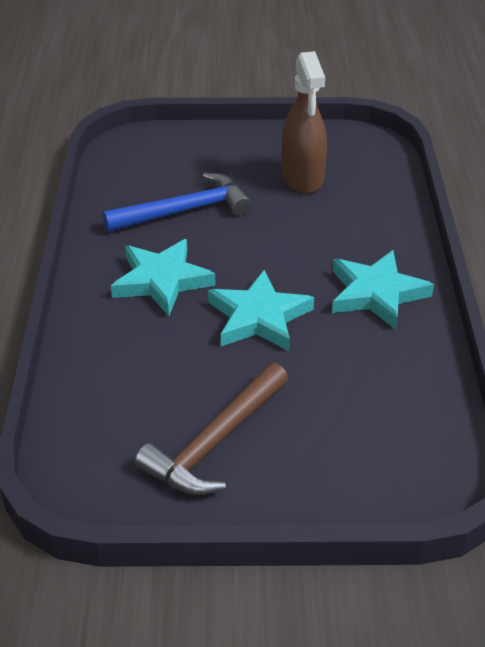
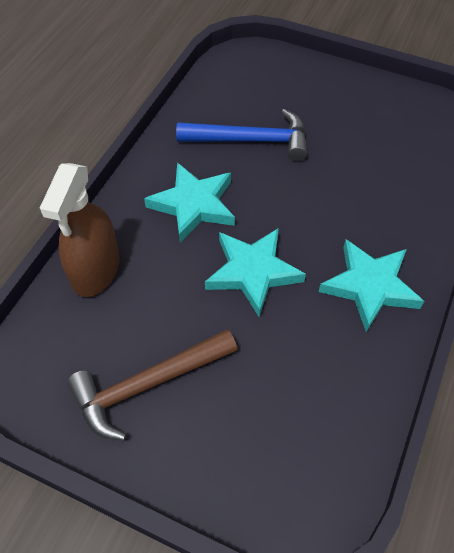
camera: 25 degrees right, 15 degrees up
brown spray bottle [282,51,327,193] -> brown spray bottle moved to [40,163,120,297]

